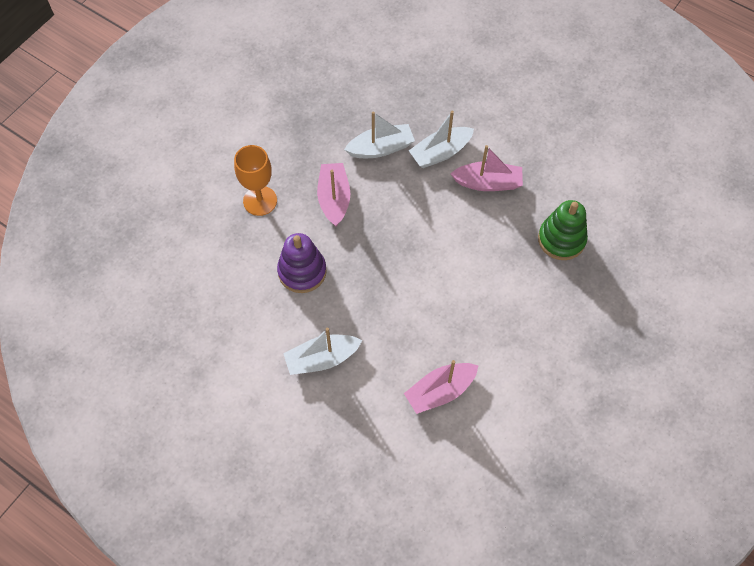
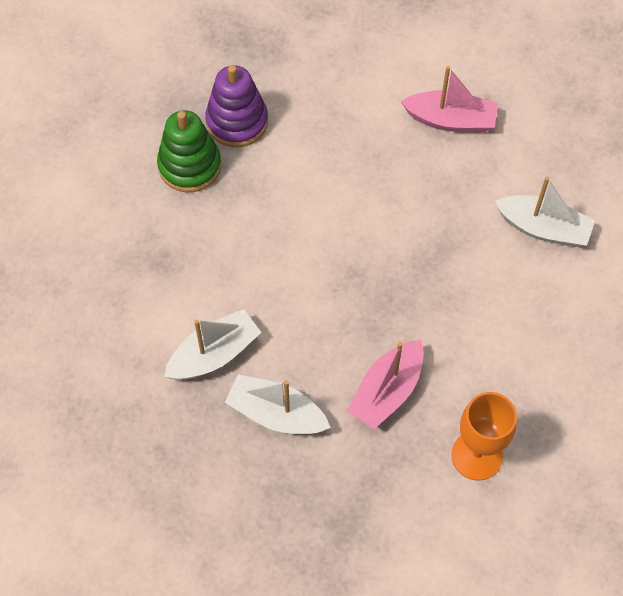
camera: 140 degrees left, 0 degrees up
purple stacking toy [277,233,327,293] -> purple stacking toy moved to [205,65,268,147]
white boat [409,111,474,168] -> white boat turned 45 degrees counterclockwise [164,309,262,380]
pink boat [450,145,523,191] -> none

